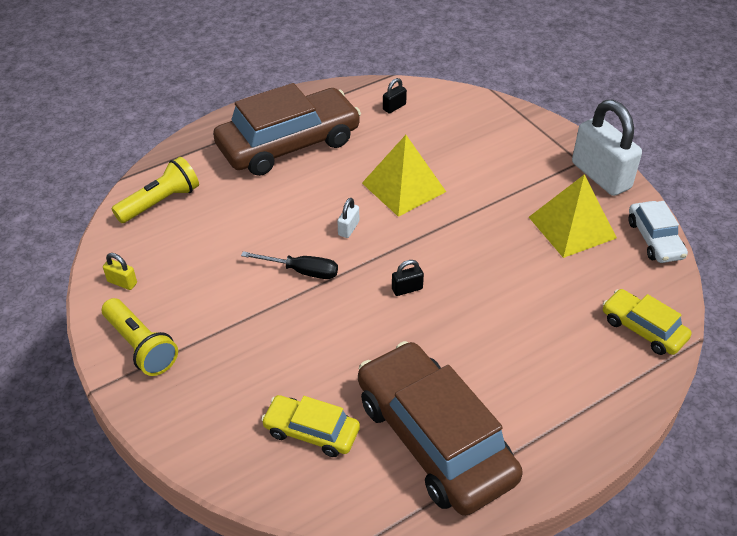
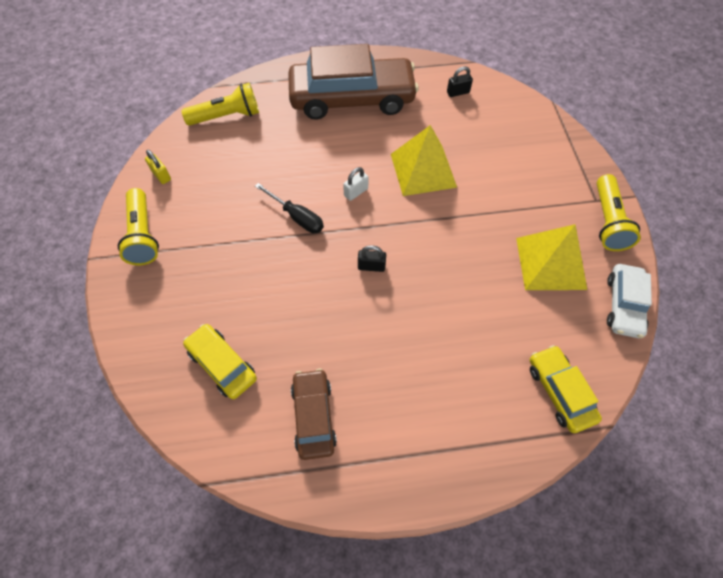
camera: 25 degrees right, 15 degrees up
brown car [358,341,523,516] -> brown car [291,369,337,460], size x0.50
white padlock [572,100,642,196] -> yellow flashlight [597,174,641,251]

